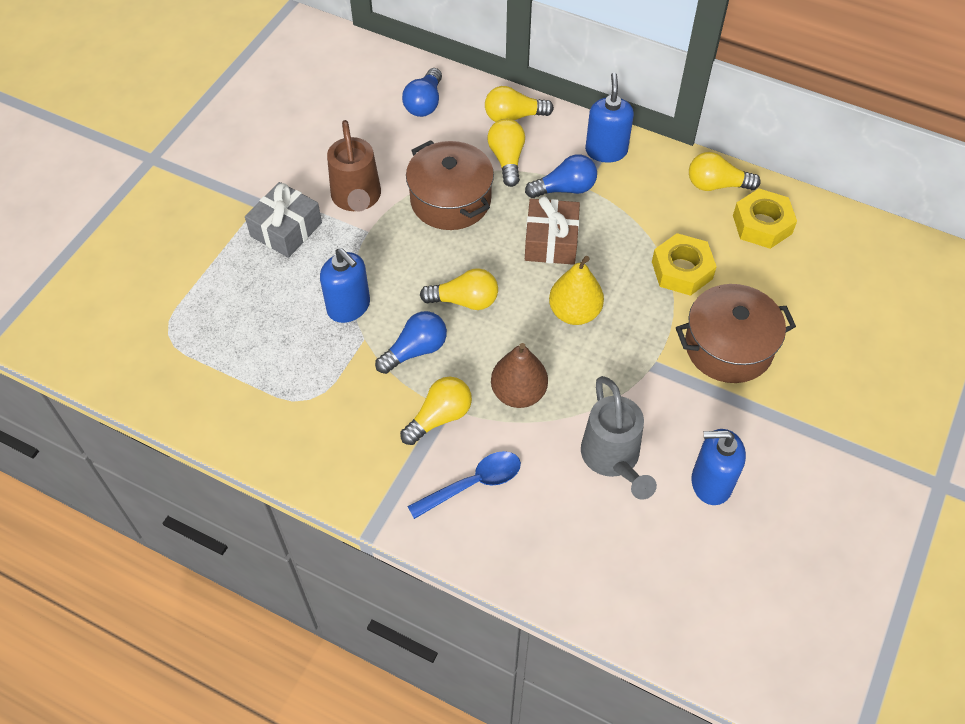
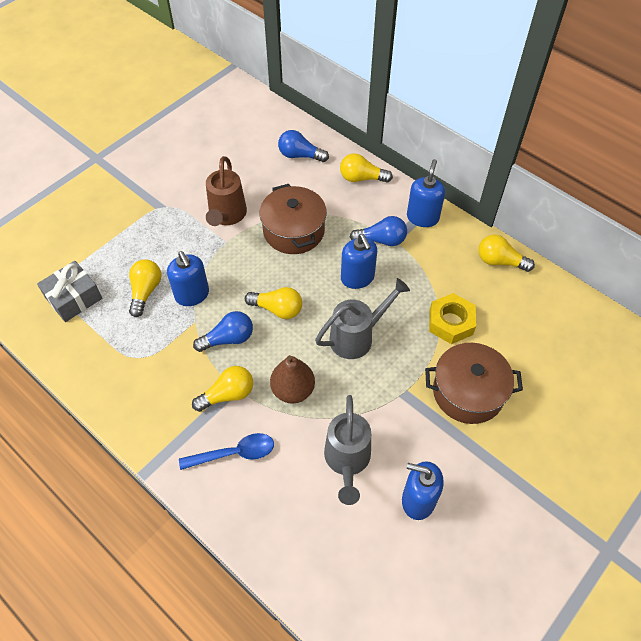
camera: 15 degrees right, 0 degrees up
grey gift [245,182,322,258] -> grey gift moved to [37,261,102,322]
blue light bulb [402,68,442,117] -> blue light bulb turned 75 degrees clockwise [278,130,329,162]
yellow light bulb [487,119,525,187] -> yellow light bulb moved to [129,259,162,317]
brown gift [525,196,580,265] -> blue soap dispenser [341,234,377,289]
yellow pear [549,256,604,325] -> grey watering can [315,278,410,359]
yellow nut [733,189,797,249] -> none

